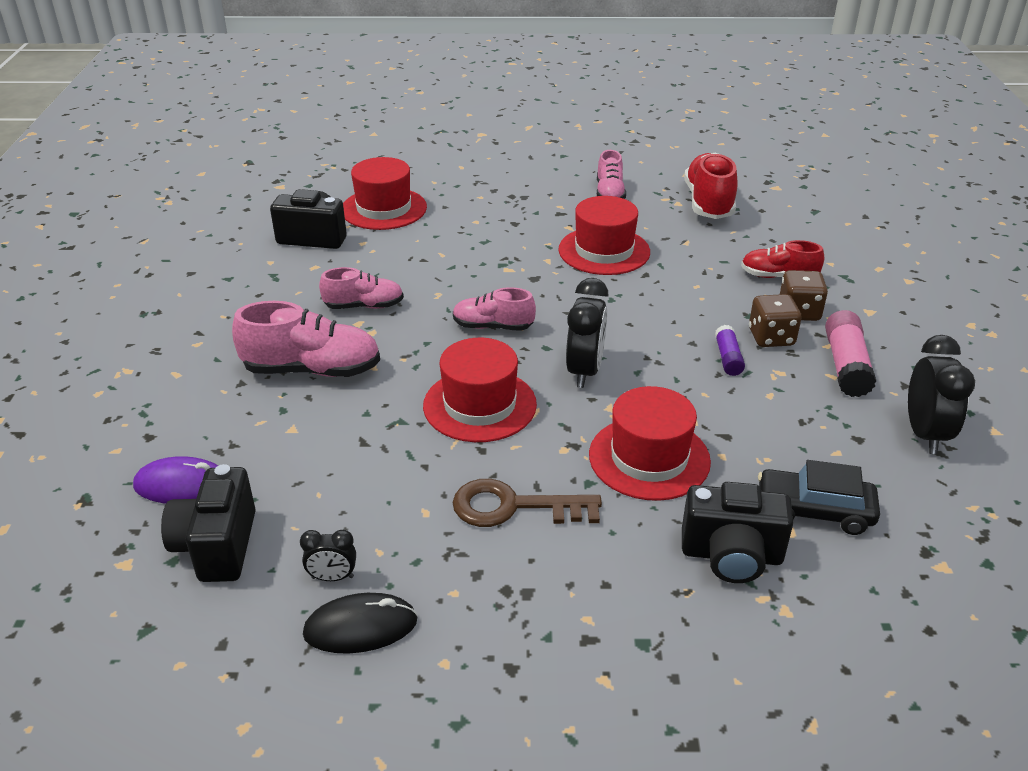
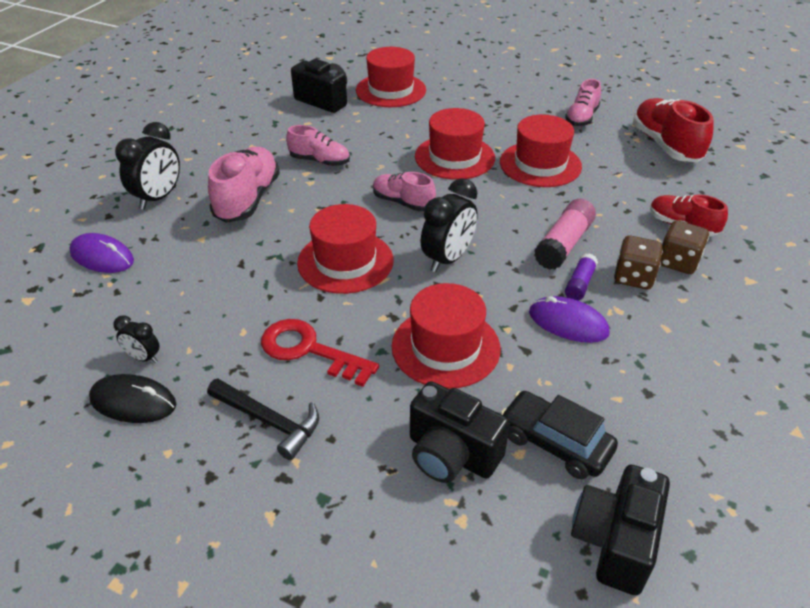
camera: 25 degrees right, 5 degrees up
black camera [161,464,256,582] -> black camera moved to [571,465,670,596]
pink shoe [232,301,380,377] -> pink shoe turned 105 degrees counterclockwise [208,147,280,222]
brown key [453,479,602,527] -> red key [261,319,379,387]
red shoe [684,153,738,219] -> red shoe turned 45 degrees counterclockwise [633,98,714,162]
pink glue stick [825,310,876,397] -> pink glue stick moved to [534,199,596,270]
black clock [908,335,975,454] -> black clock moved to [115,122,180,210]
none -> black hammer [207,379,319,460]
none -> red hat [415,108,495,180]
none -> purple mouse [529,296,610,343]

